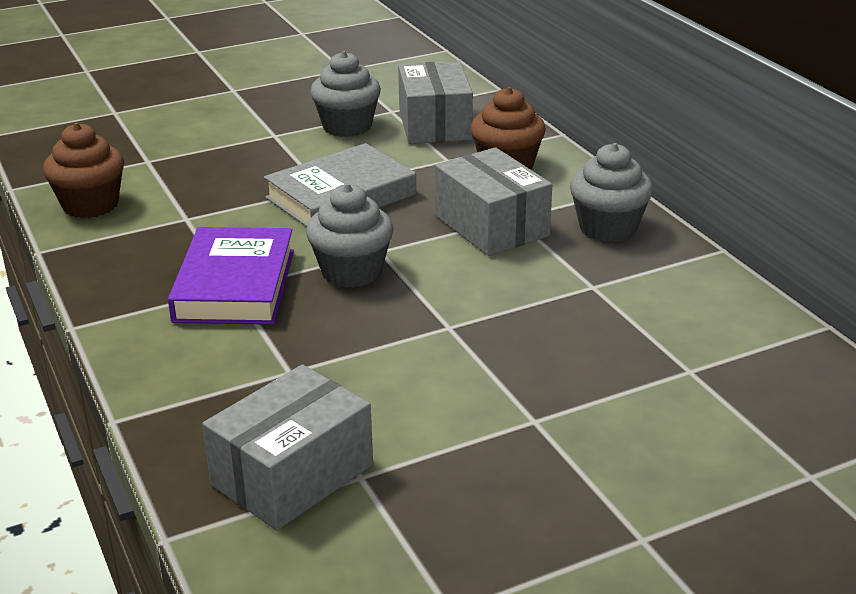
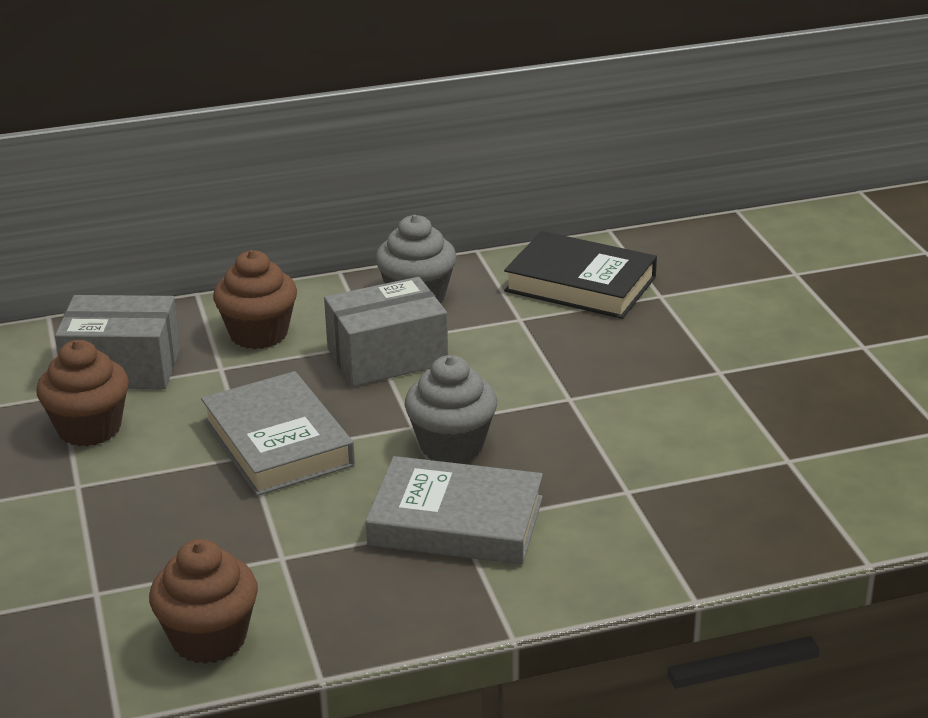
camera: 80 degrees left, 0 degrees up
purple book [168,227,294,325] -> grey book [366,456,543,565]
grey box [202,364,373,530] -> none
grey cupcake [310,51,381,137] -> brown cupcake [36,340,129,446]
none -> black book [504,231,657,319]

